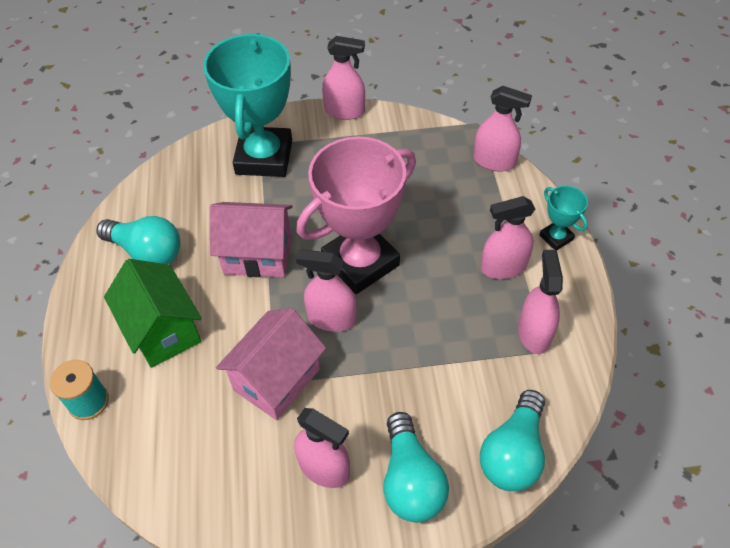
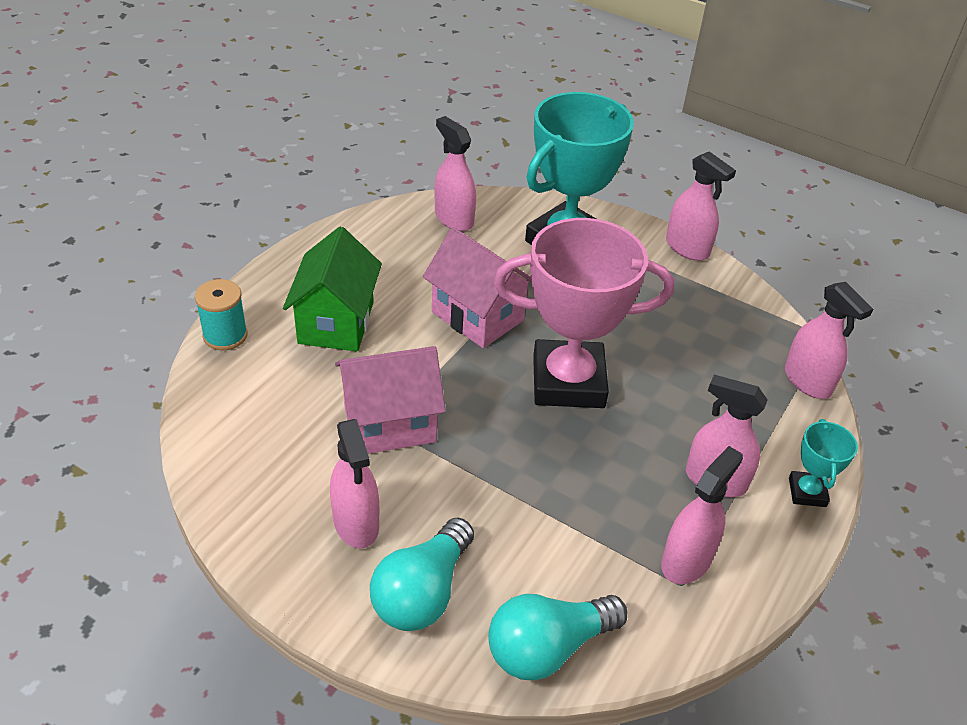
camera: 35 degrees right, 10 degrees down
turquoise light bulb [96,216,180,264] -> none
pink spray bottle [296,249,357,332] -> pink spray bottle moved to [434,116,476,231]

